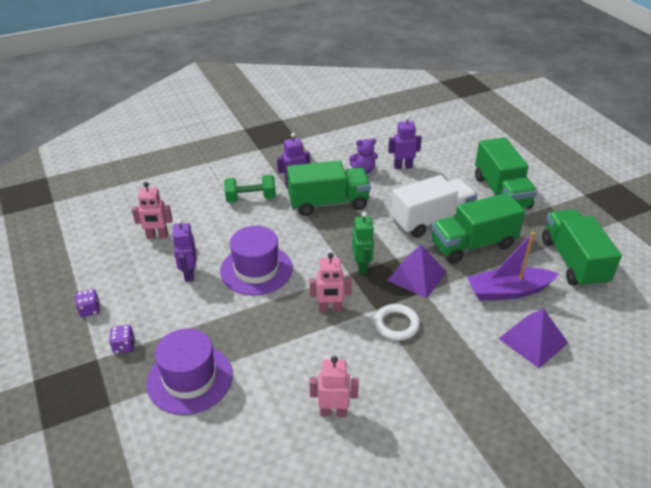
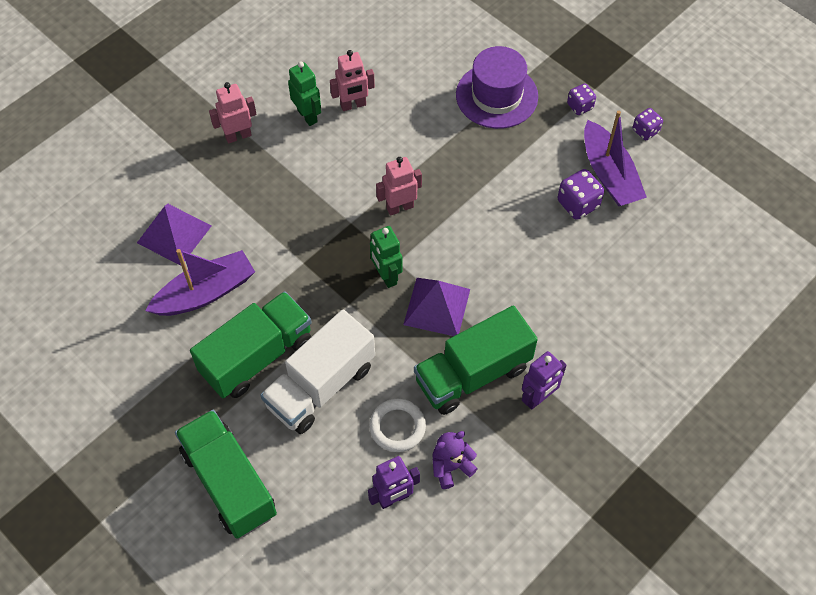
camera: 160 degrees right, 20 degrees up
pink robot [132,182,172,239] -> pink robot moved to [209,82,256,144]
purple robot [172,219,196,282] -> purple dice [558,169,604,220]
purple hat [220,226,293,295] -> none
green dumbbell [224,175,276,203] -> none
white ring [374,304,420,341] -> white ring moved to [369,399,426,452]
purple pyramid [387,245,447,298] -> purple pyramid moved to [403,278,470,336]
green truck [542,209,622,288] -> none
none -> green robot [288,62,321,126]
none -> purple boat [584,111,647,206]

